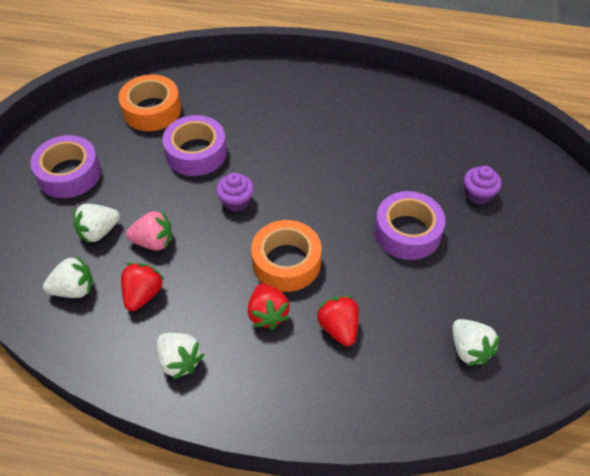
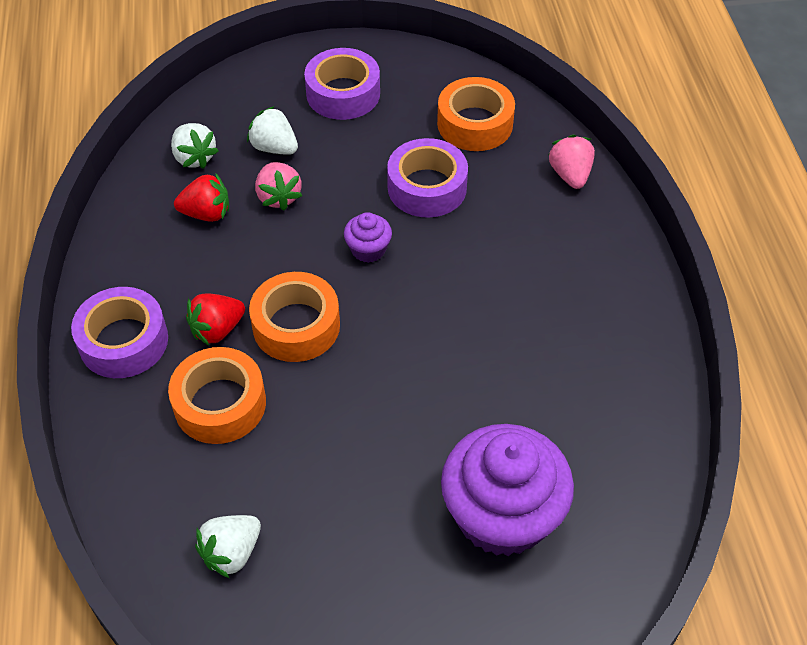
camera: 70 degrees right, 0 degrees up
white strawberry [157,333,204,380] -> none
red strawberry [316,296,359,346] -> orange tape [168,347,266,444]
purple tape [375,191,445,260] -> purple tape moved to [71,287,168,378]
purple cupcake [464,166,502,205] -> purple cupcake [441,424,574,556], size x2.25
none -> pink strawberry [549,135,595,189]

